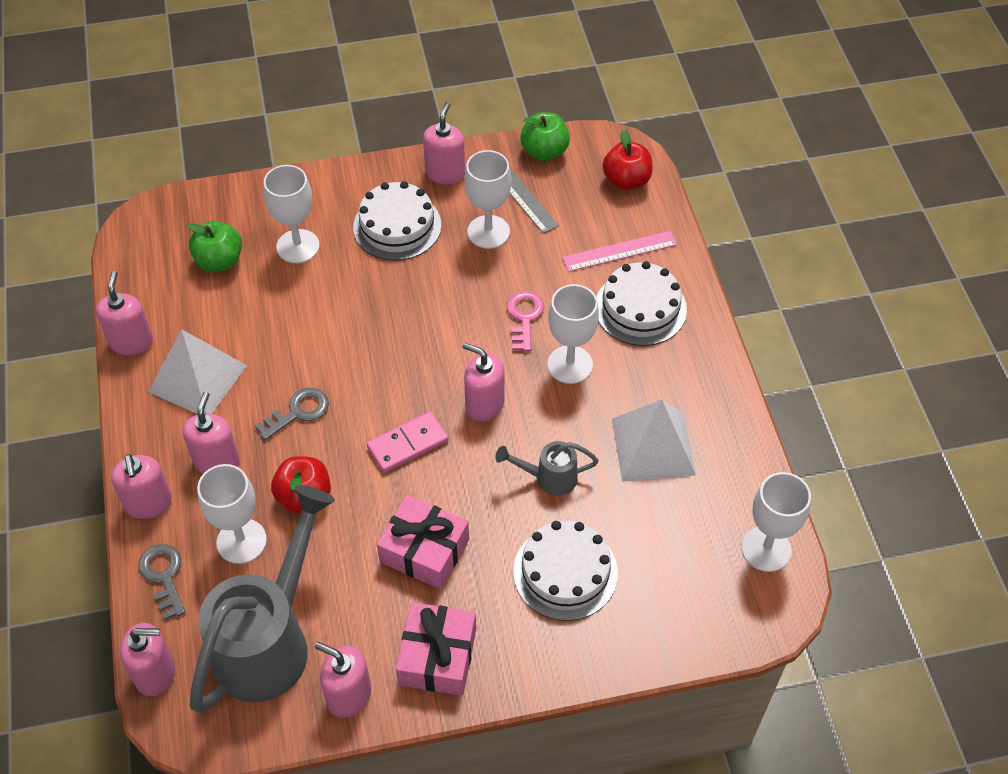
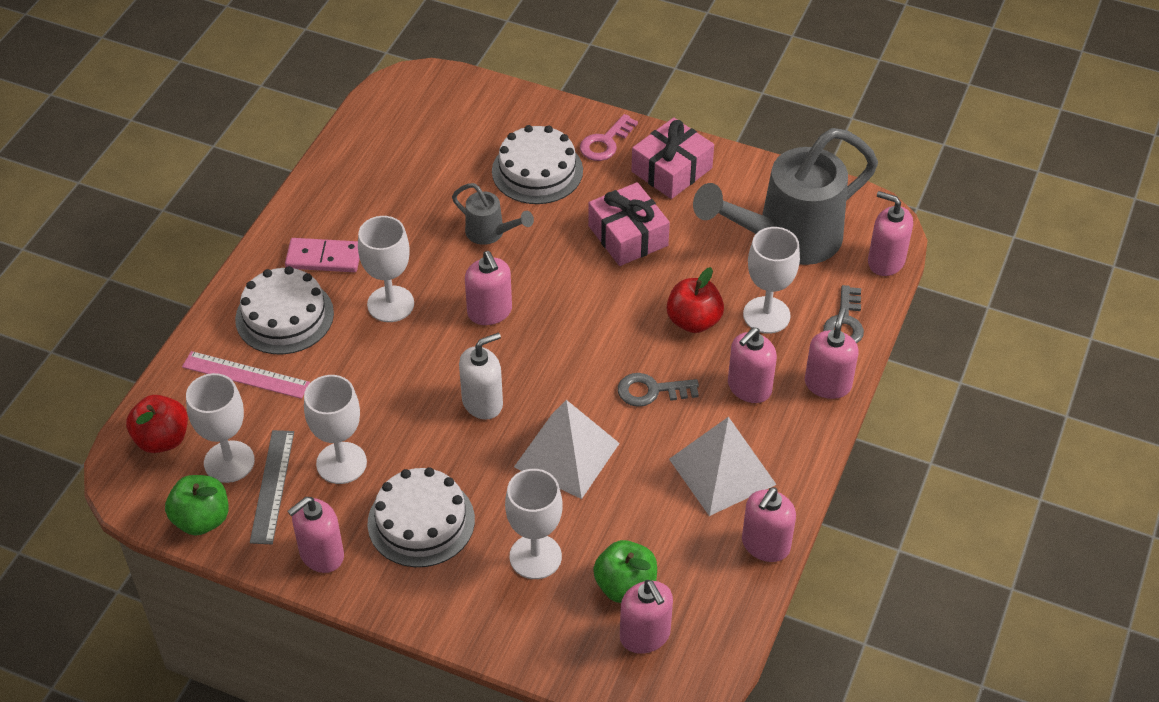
camera: 145 degrees left, 5 degrees down
pink soap dispenser [315,642,371,718] -> pink soap dispenser moved to [620,580,673,654]
pink domino [367,411,449,473] -> pink domino moved to [285,238,360,272]
pink key [507,291,544,352] -> pink key moved to [580,114,638,161]
white pyramid [612,399,696,482] -> white pyramid moved to [514,400,620,499]
white goblet [741,472,811,572] -> white goblet moved to [186,373,255,483]
none -> white soap dispenser [459,333,503,420]

